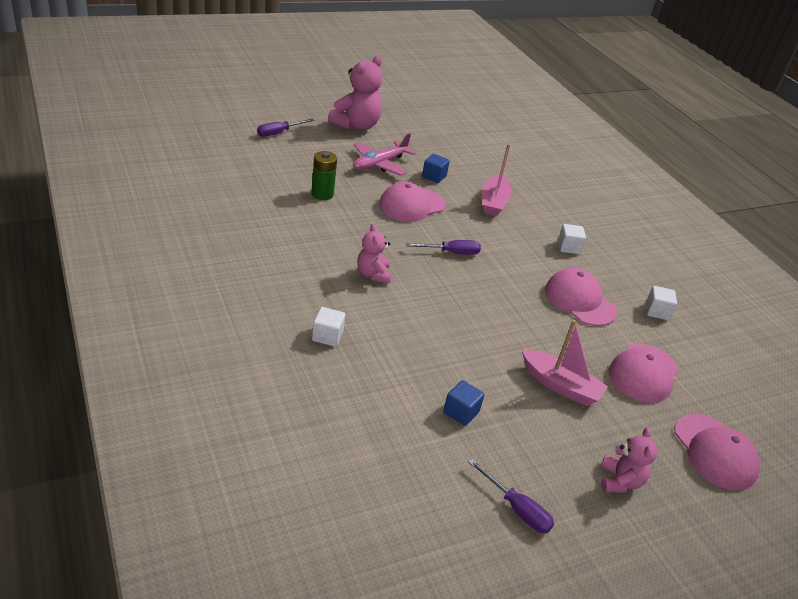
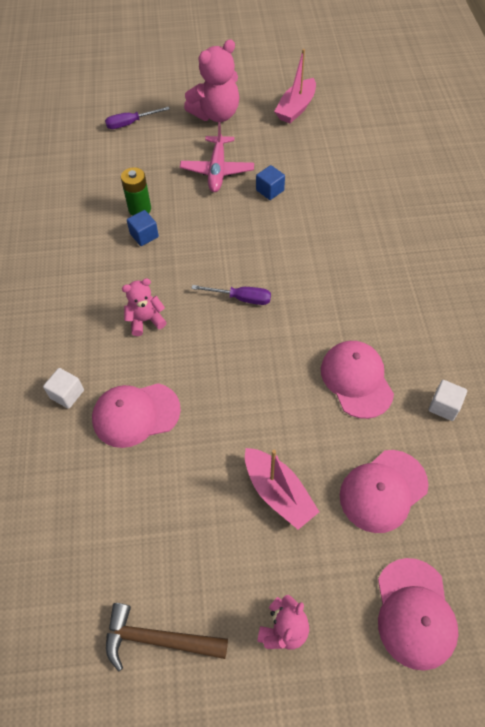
camera: 25 degrees right, 20 degrees up
pink plane [353,133,416,176] -> pink plane turned 60 degrees counterclockwise [180,122,254,192]
pink teddy bear [357,224,392,283] -> pink teddy bear turned 60 degrees clockwise [122,278,167,336]
pink cap [379,182,445,222] -> pink cap moved to [92,383,181,448]
blue cube [443,380,485,426] -> blue cube moved to [127,210,159,246]
purple screwdriver [468,459,554,534] -> brown hammer [106,603,228,672]
pink boat [482,144,512,216] -> pink boat moved to [274,49,316,123]
white cube [558,224,586,254] -> none

